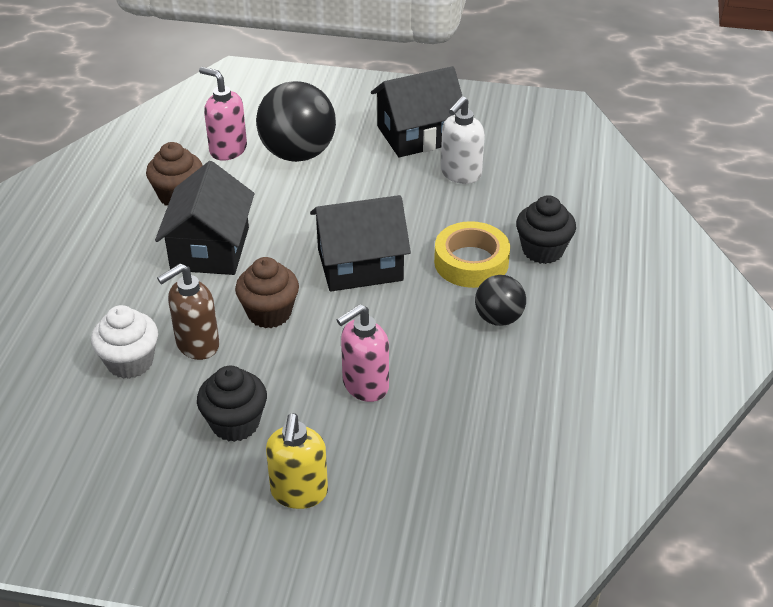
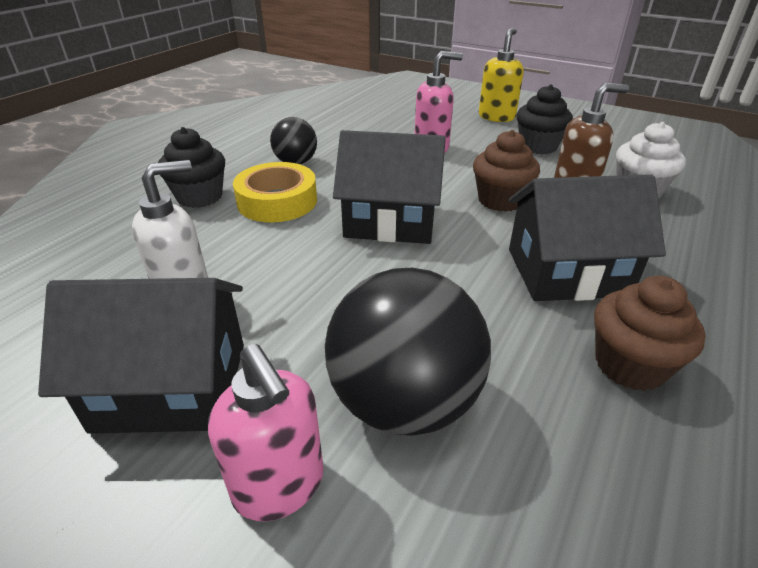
camera: 160 degrees left, 5 degrees down
black house [155,161,254,275] -> black house turned 60 degrees clockwise [509,174,666,301]
pink soap dispenser [199,67,247,161] -> pink soap dispenser moved to [208,344,324,521]

